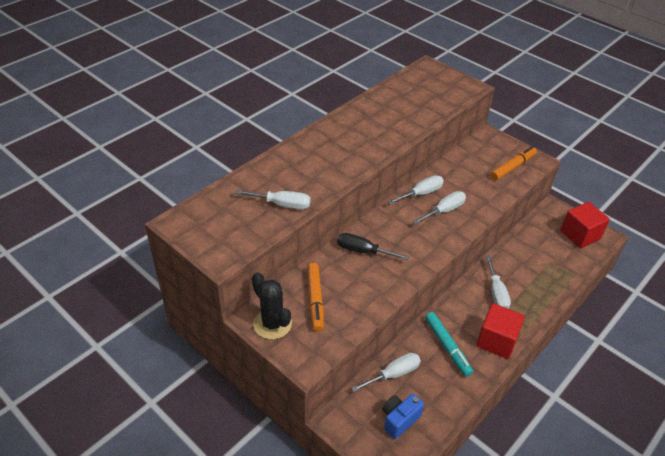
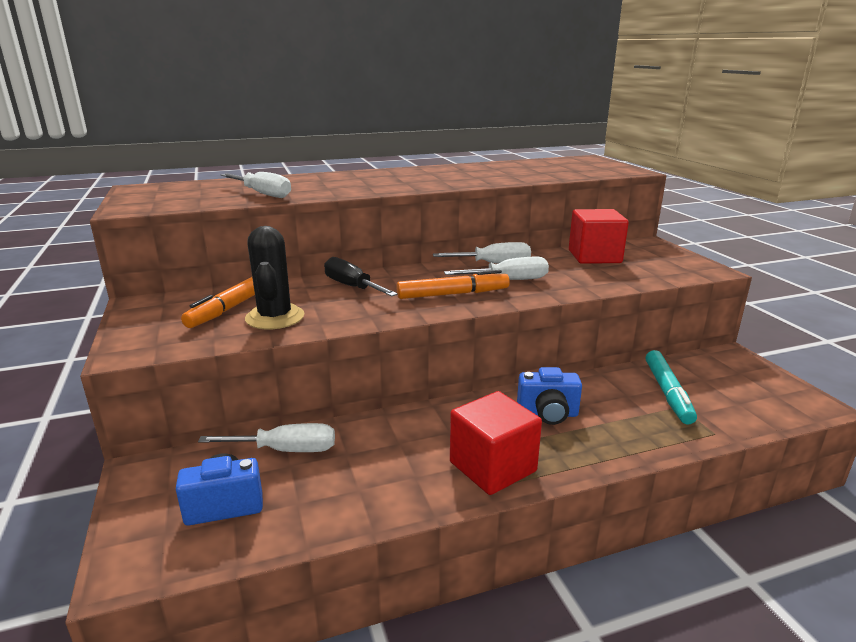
camera: 30 degrees right, 20 degrees down
black cactus [252,272,292,339] -> black cactus moved to [245,226,305,329]
turquoise marker [425,312,473,377] -> turquoise marker moved to [646,350,697,425]
white screwdriver [485,256,511,309] -> blue camera [517,367,582,425]
orange marker [491,146,537,180] -> orange marker moved to [397,270,510,299]
red cube [560,202,610,248] -> red cube moved to [569,209,629,264]

